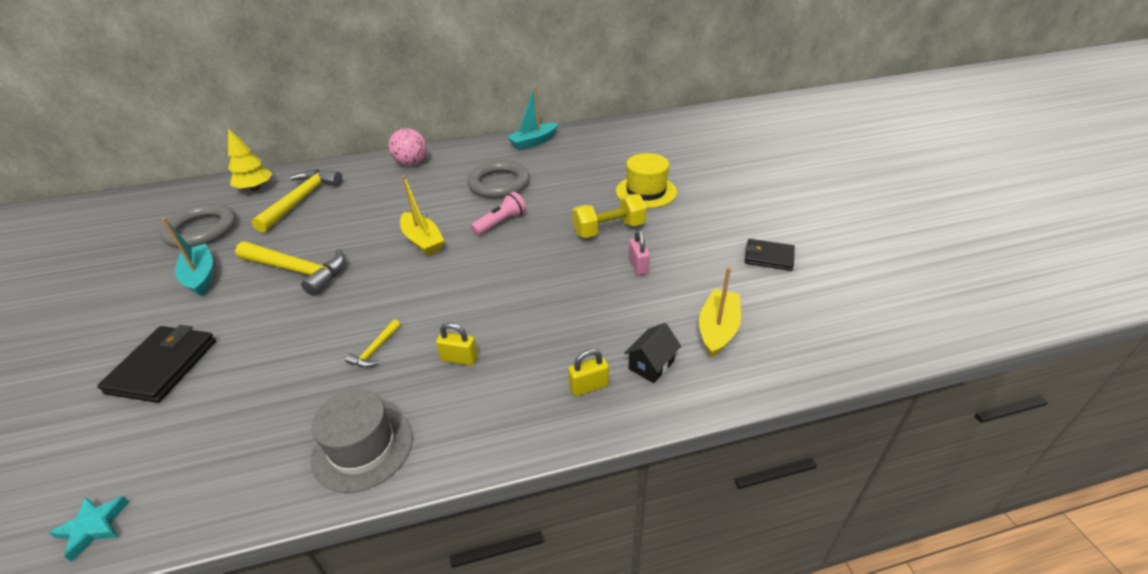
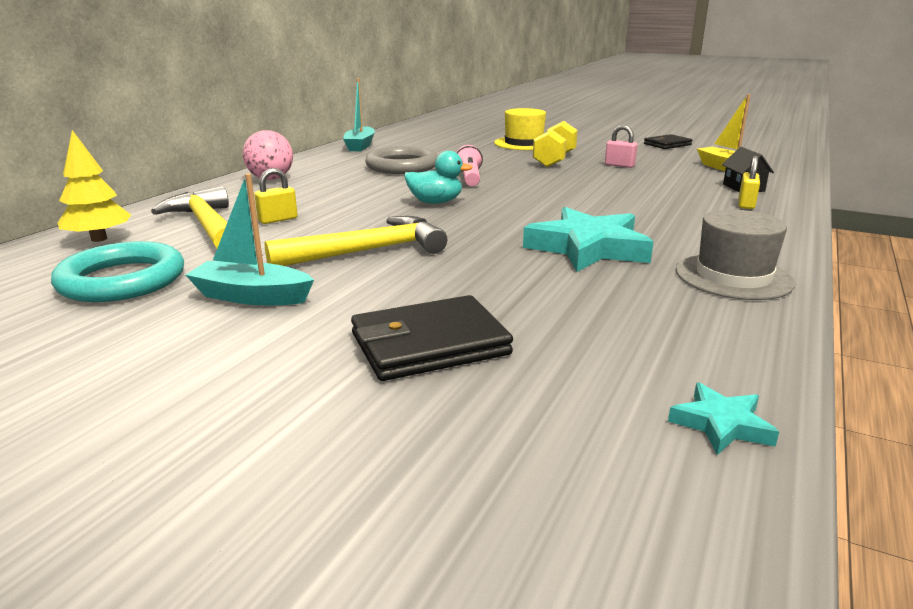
camera: 50 degrees left, 15 degrees down
black wallet [97,325,216,403] -> black wallet turned 75 degrees counterclockwise [351,295,513,381]
grey ring [160,204,236,248] -> turquoise ring [51,241,184,302]
yellow hammer [345,319,401,368] -> turquoise star [523,207,653,272]
yellow boat [400,175,444,256] -> turquoise duck [404,151,473,204]
yellow padlock [436,322,478,366] -> yellow padlock moved to [254,168,298,224]

